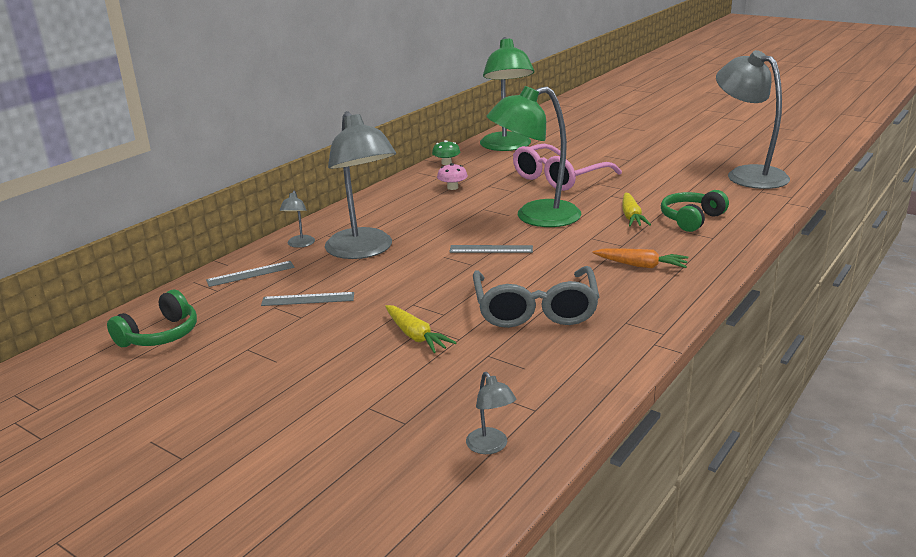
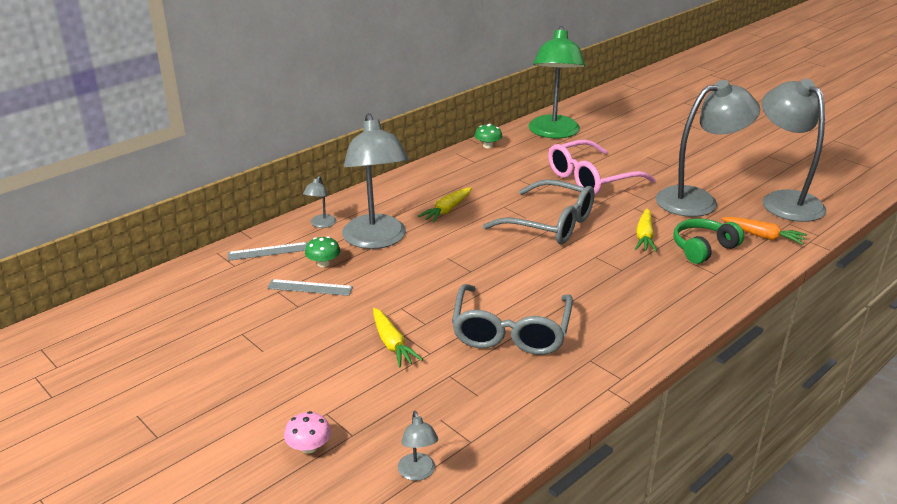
camera: 10 degrees right, 5 degrees up
green headphones [107,290,197,347] -> none
pink mushroom [437,163,468,190] -> pink mushroom moved to [284,411,331,453]
grey ruler [449,245,533,253] -> none
green lamp [487,86,582,227] -> grey glasses [483,179,595,244]
orange carrot [593,248,688,268] -> orange carrot moved to [721,217,807,245]
none -> green mushroom [305,236,341,267]
none -> yellow carrot [418,187,472,223]
none -> grey lamp [655,80,760,217]

